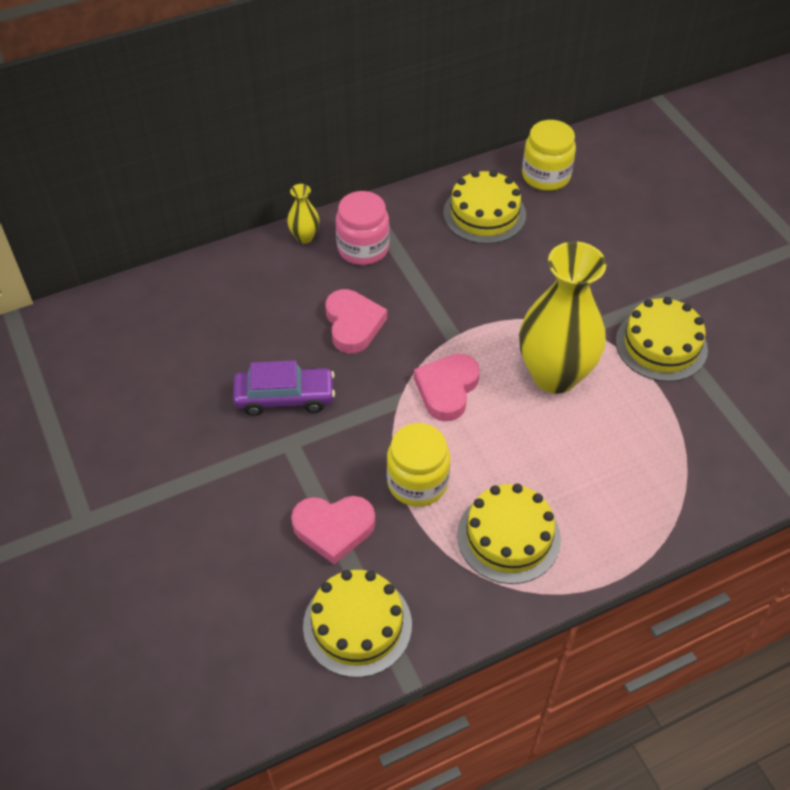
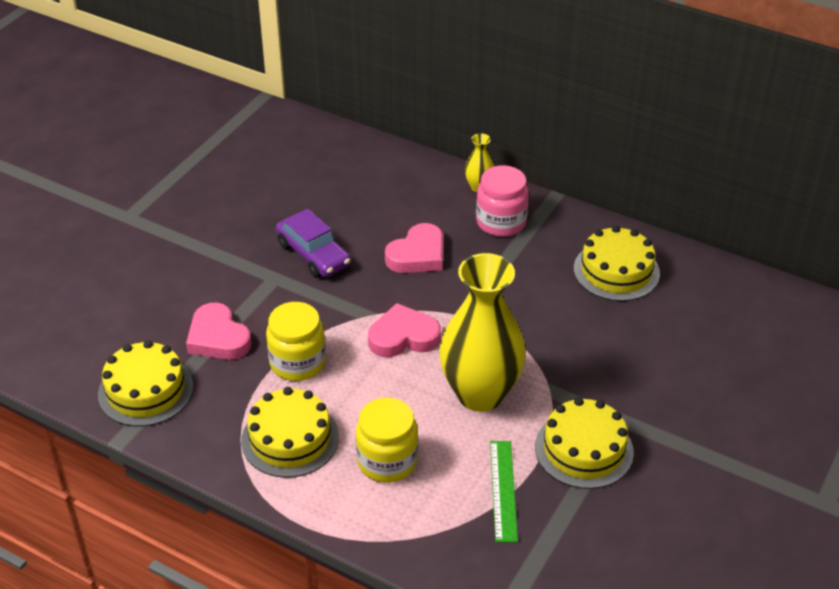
camera: 55 degrees right, 10 degrees down
yellow jar [522,120,576,191] -> yellow jar moved to [356,398,418,483]
none -> green ruler [490,441,518,542]

